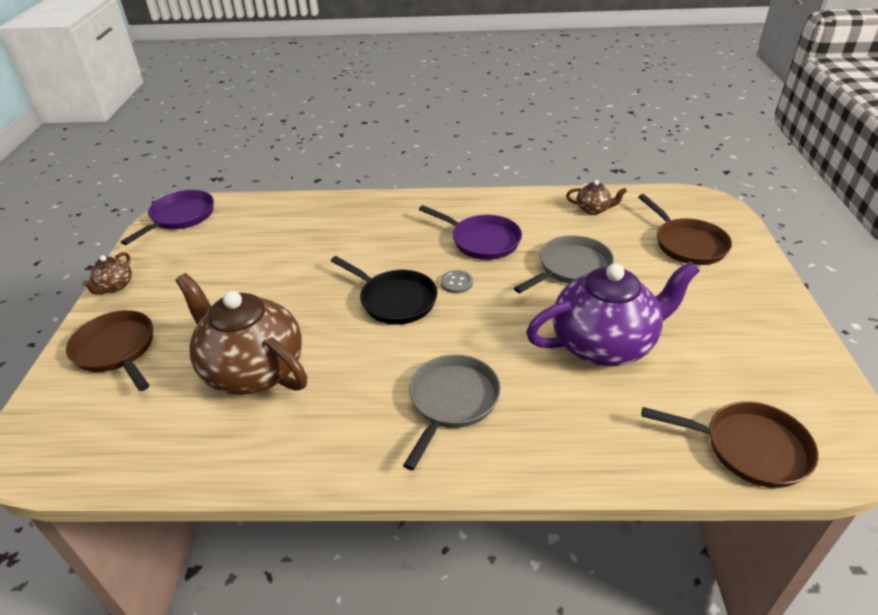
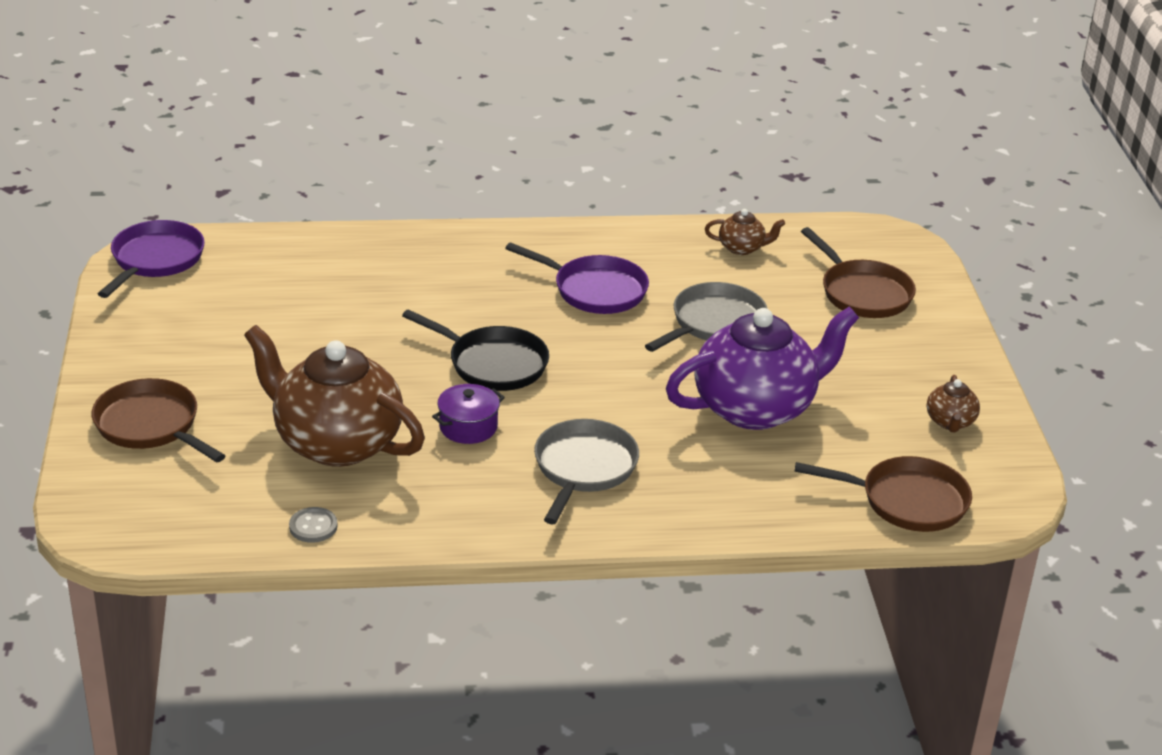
camera: 10 degrees left, 5 degrees down
brown teapot [82,252,132,295] -> brown teapot moved to [927,375,980,433]
grey button [440,270,473,293] -> grey button moved to [289,507,337,543]
none -> purple pot [432,384,505,444]

